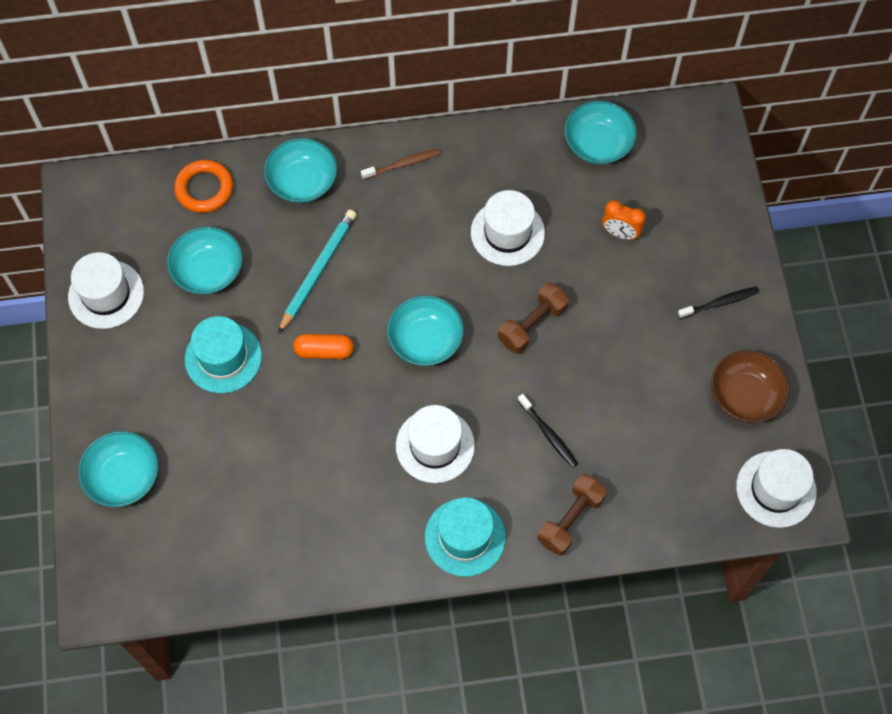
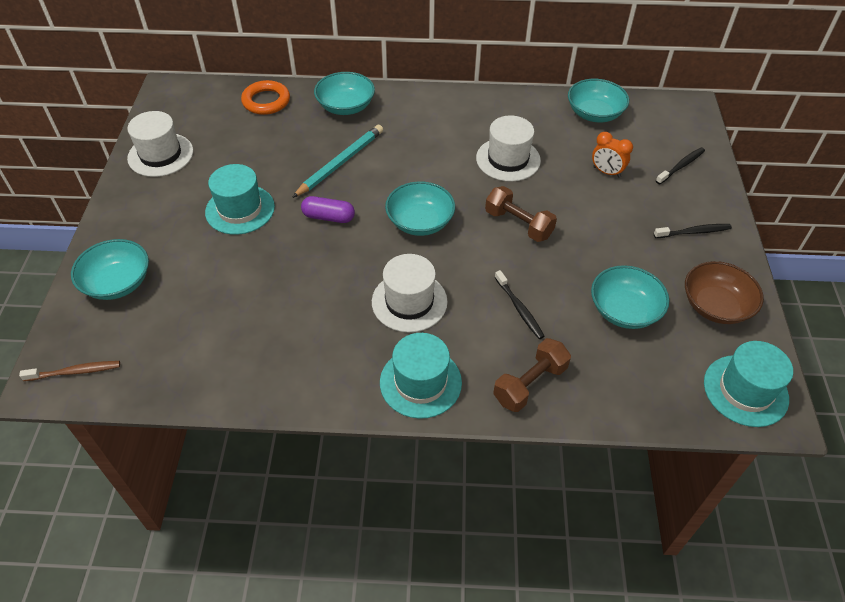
camera: 10 degrees right, 15 degrees down
turquoise bowl [167,227,242,294] -> turquoise bowl moved to [591,265,670,329]
orange capsule [293,334,354,359] -> purple capsule [301,196,355,223]
brown toothbrush [361,148,441,180] -> brown toothbrush moved to [19,361,120,381]
brown dumbbell [498,282,569,354] -> brown dumbbell turned 75 degrees clockwise [485,186,557,242]
white hat [736,449,817,528] -> turquoise hat [704,341,793,427]
none -> black toothbrush [656,147,705,184]

